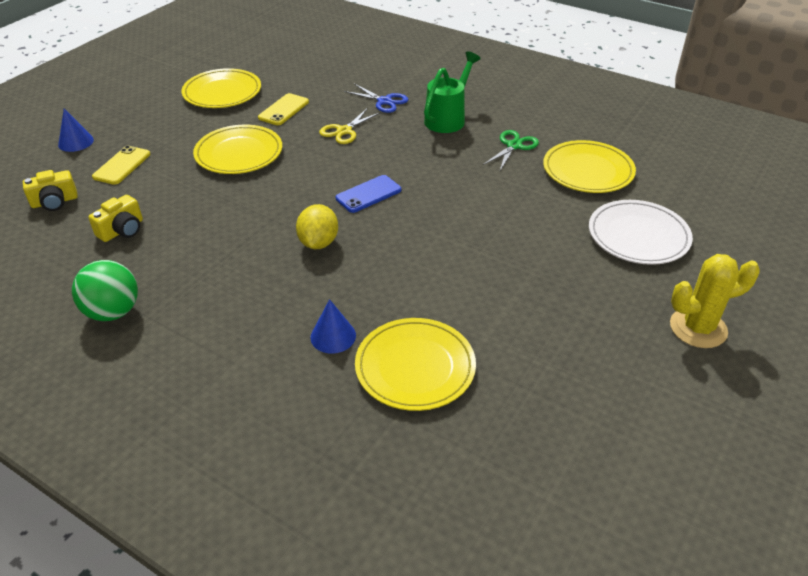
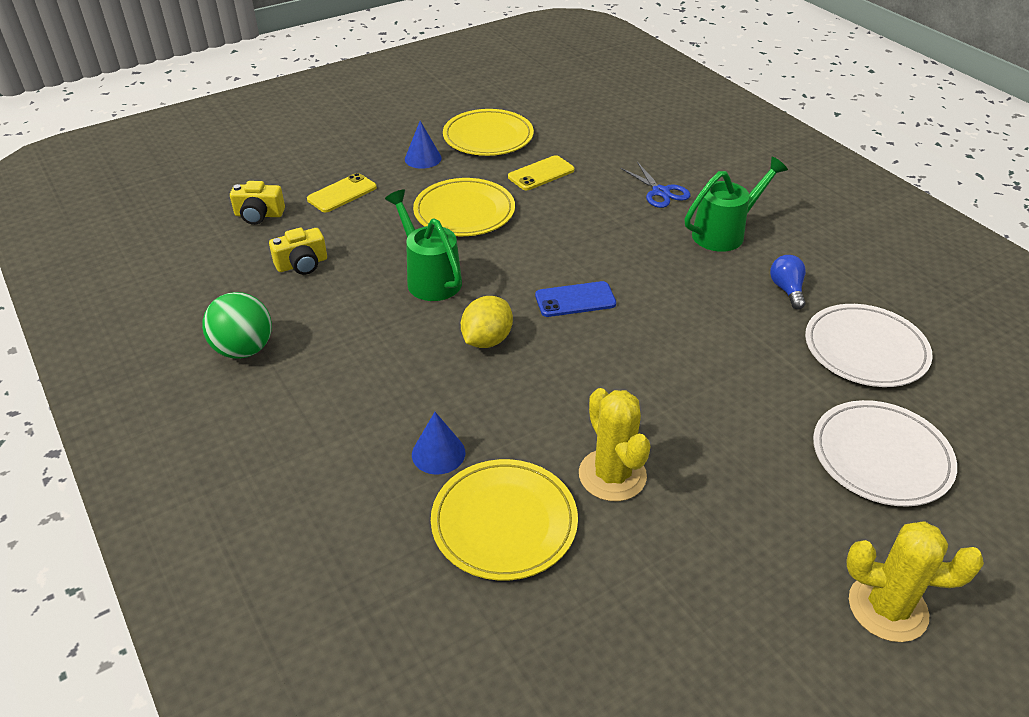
camera: 25 degrees right, 0 degrees up
blue cone [58,108,94,152] -> blue cone moved to [405,121,442,169]
yellow scissors [319,108,381,144] -> none
green scissors [483,130,539,170] -> blue light bulb [770,255,806,309]
yellow plate [543,140,636,193] -> white plate [805,304,933,387]
none -> green watering can [385,190,462,301]
none -> yellow cactus [579,388,651,501]

